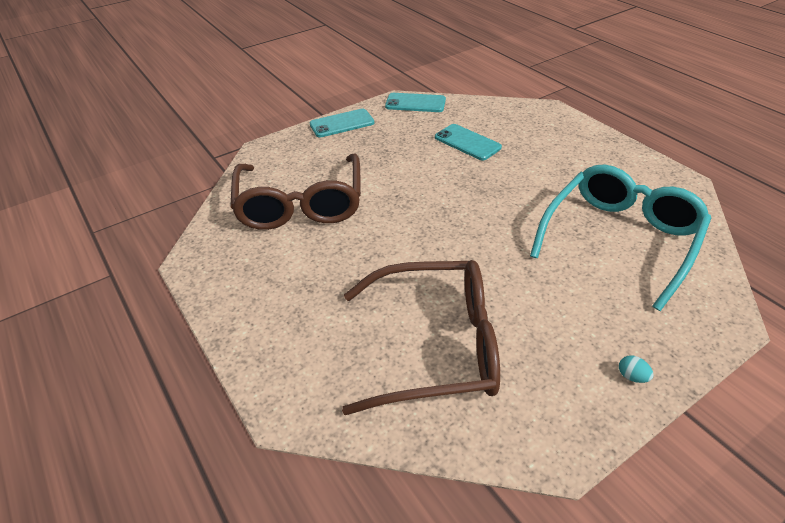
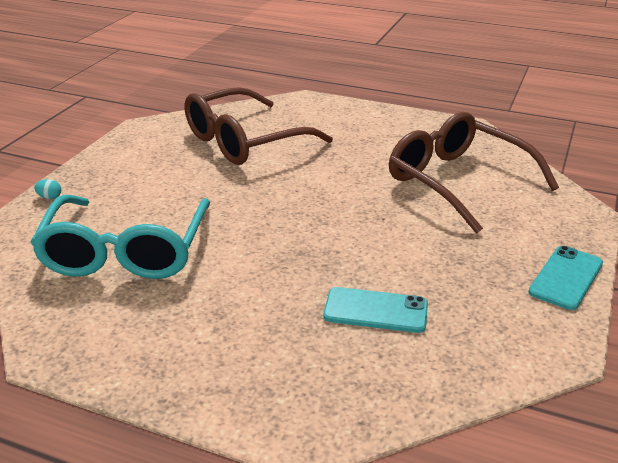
camera: 145 degrees right, 10 degrees down
turquoise phone [385,93,446,112] -> none
turquoise egg [619,356,654,383] -> turquoise egg moved to [34,179,61,199]

